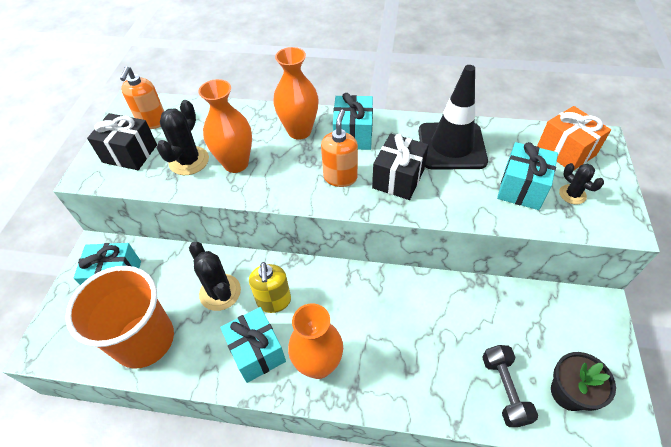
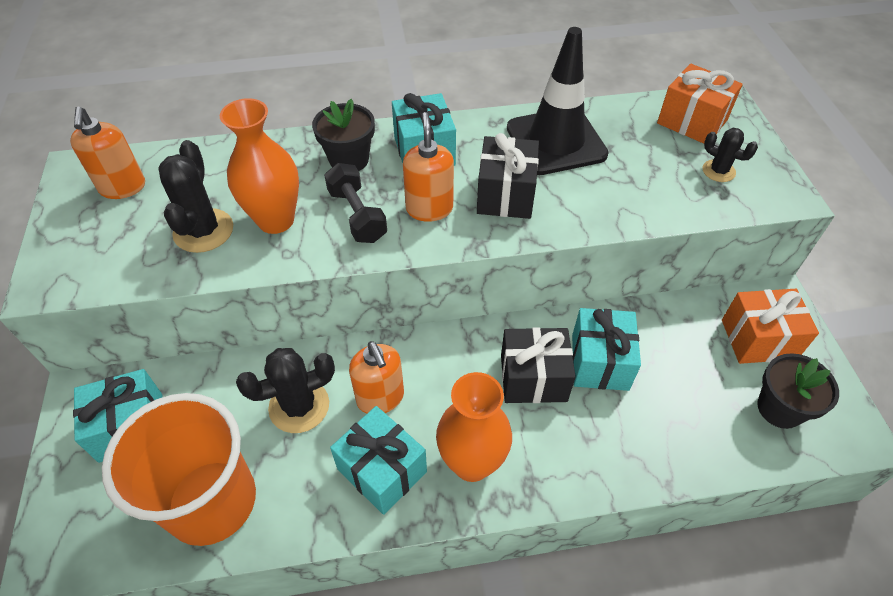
camera: 20 degrees left, 0 degrees up
black gift [87,113,157,170] -> black gift moved to [501,327,576,403]
black cactus [189,241,241,311] -> black cactus turned 60 degrees counterclockwise [236,348,335,433]
yellow soap dispenser [249,262,291,313] -> orange soap dispenser [349,341,404,413]
orange vase [273,47,319,140] -> black flower pot [312,99,375,171]
black dumbbell [482,345,538,427] -> black dumbbell moved to [324,163,387,243]
turquoise gift [497,142,558,210] -> turquoise gift moved to [572,308,641,391]
none -> orange gift [722,289,819,364]

